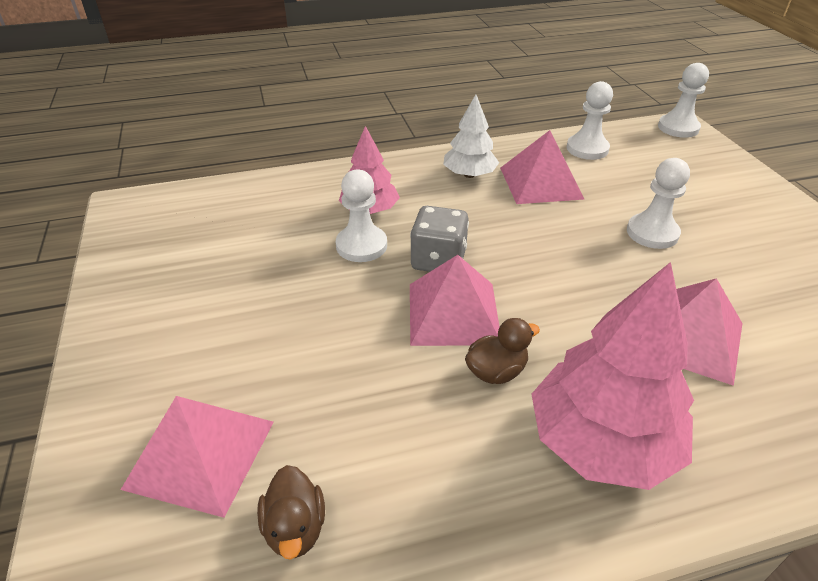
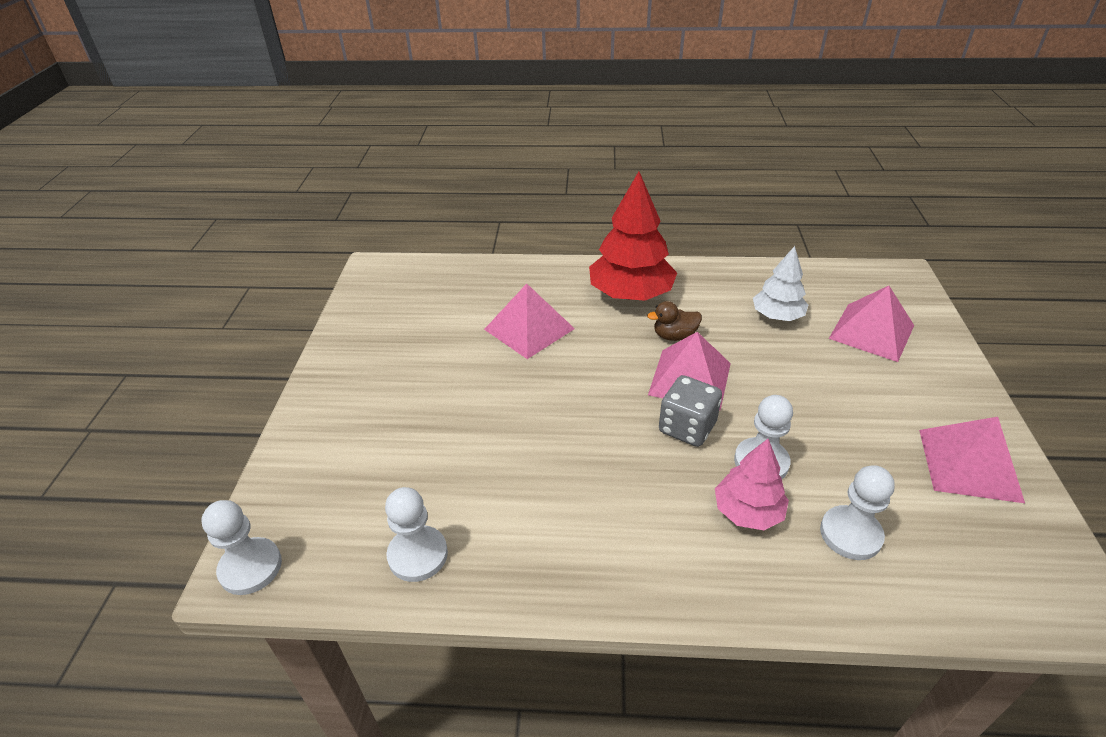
camera: 160 degrees left, 0 degrees up
brown duck [257,465,325,560] -> none
white tree [443,94,499,178] -> white tree moved to [753,246,808,321]
pink pyramid [500,130,584,204] -> pink pyramid moved to [919,417,1025,503]
pink tree [532,262,694,490] -> red tree [589,171,677,301]
white pawn [627,158,690,249] -> white pawn moved to [820,465,895,560]

